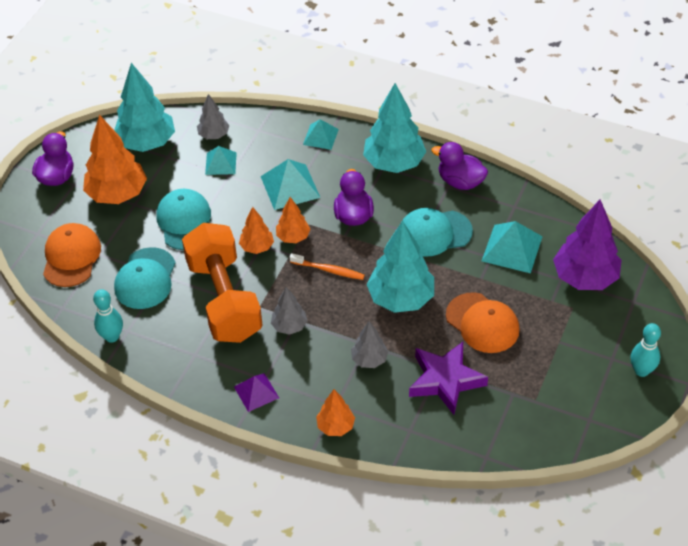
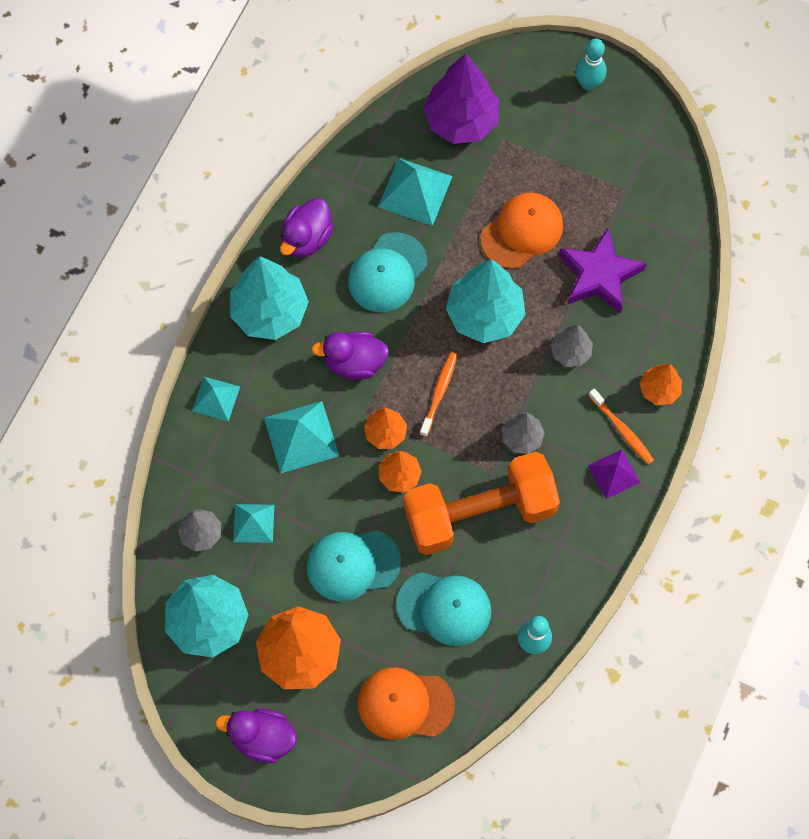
camera: 90 degrees left, 20 degrees up
turquoise cap [402,208,473,257] -> turquoise cap turned 45 degrees clockwise [348,232,427,312]
none -> orange toothbrush [588,388,654,465]

